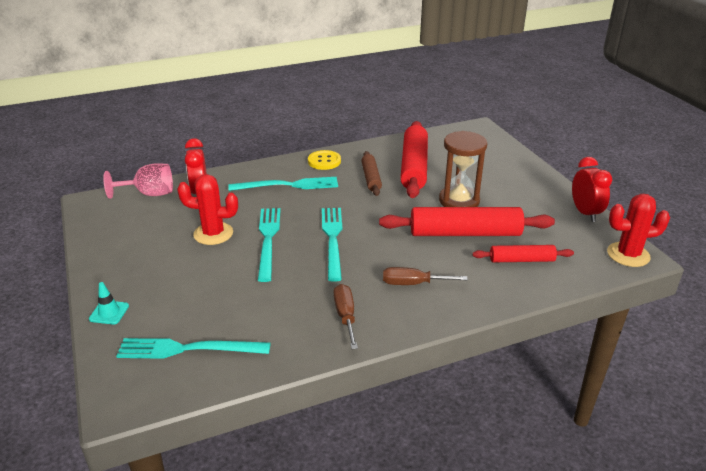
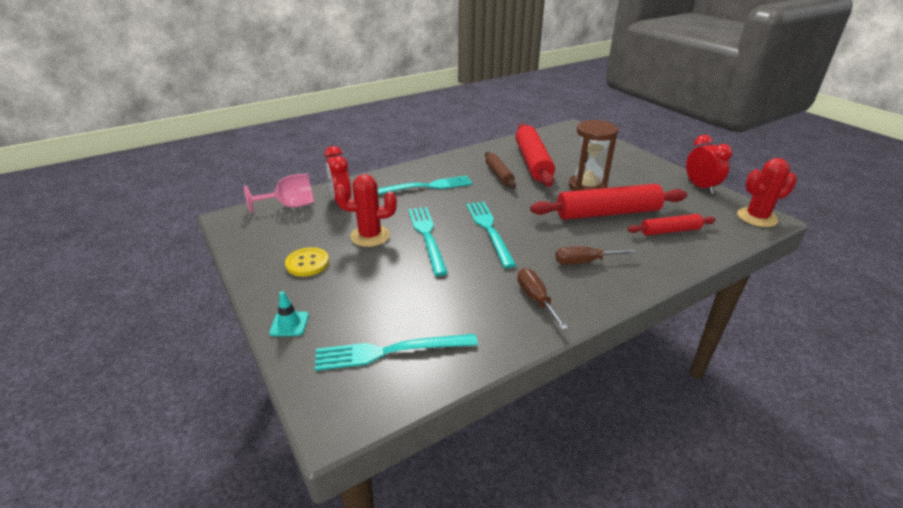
camera: 10 degrees left, 0 degrees up
yellow button [308,150,341,170] -> yellow button moved to [285,247,329,277]

